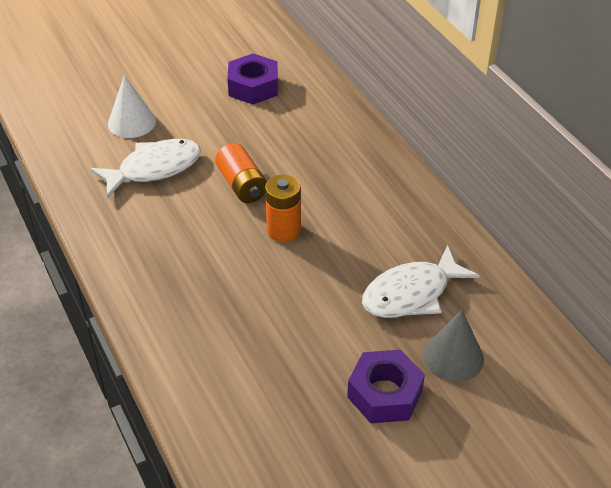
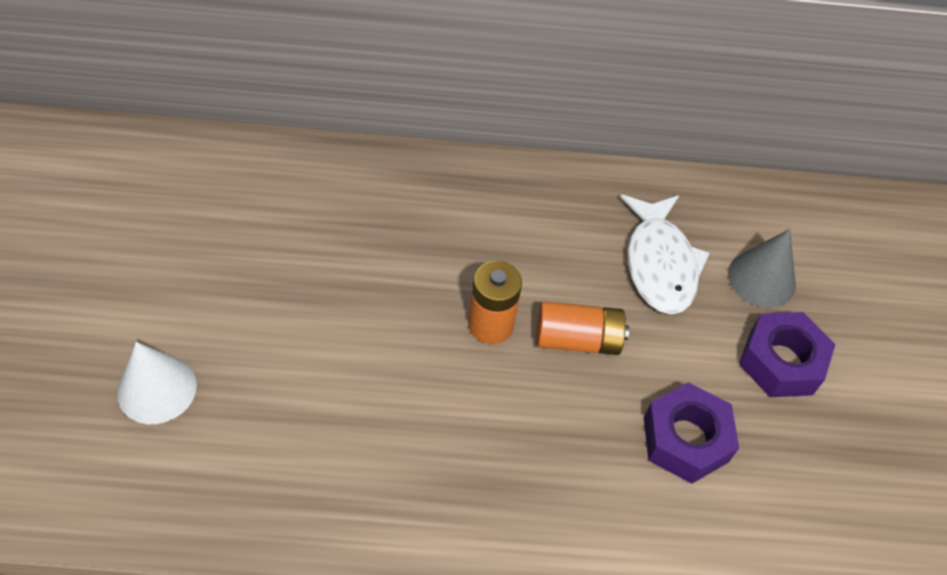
camera: 65 degrees left, 10 degrees up
white fish [90,139,201,198] -> none
orange battery [215,143,267,203] -> orange battery moved to [536,301,629,355]
purple nut [227,53,278,105] -> purple nut moved to [644,382,739,484]

